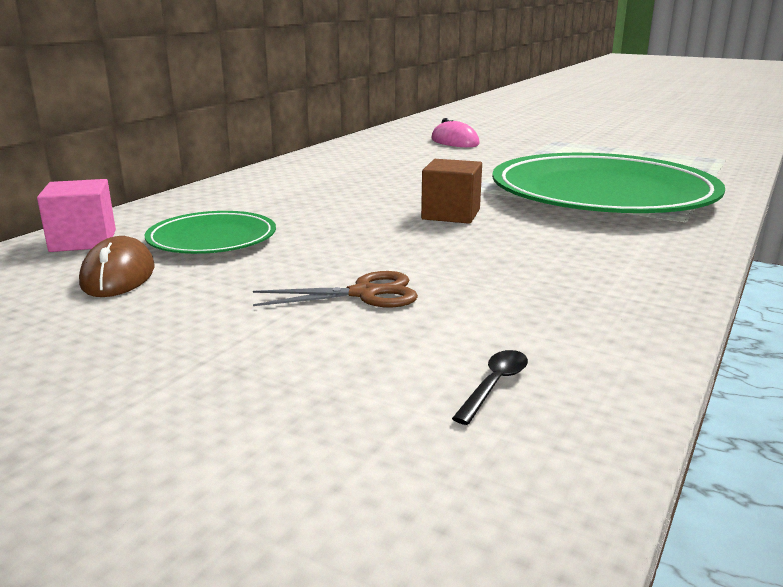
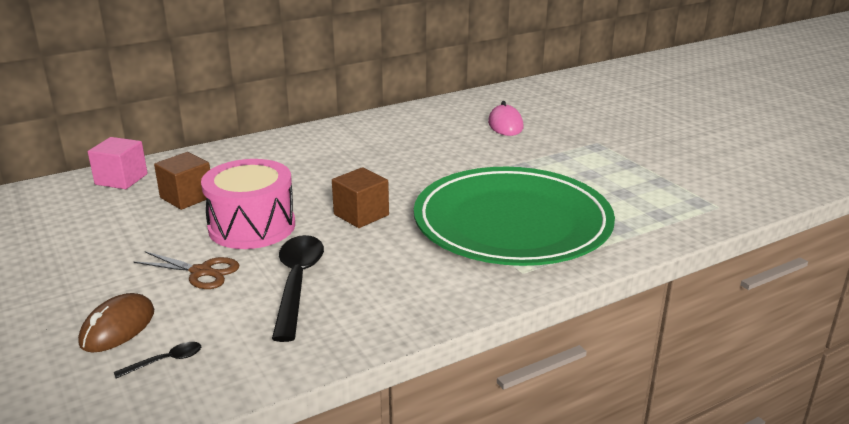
camera: 30 degrees right, 5 degrees up
brown mouse [79,236,155,297] -> brown mouse moved to [78,293,154,353]
green plate [145,211,276,254] -> brown cube [154,152,210,210]
none -> pink drum [201,159,295,249]
none -> black spoon [272,235,324,342]

